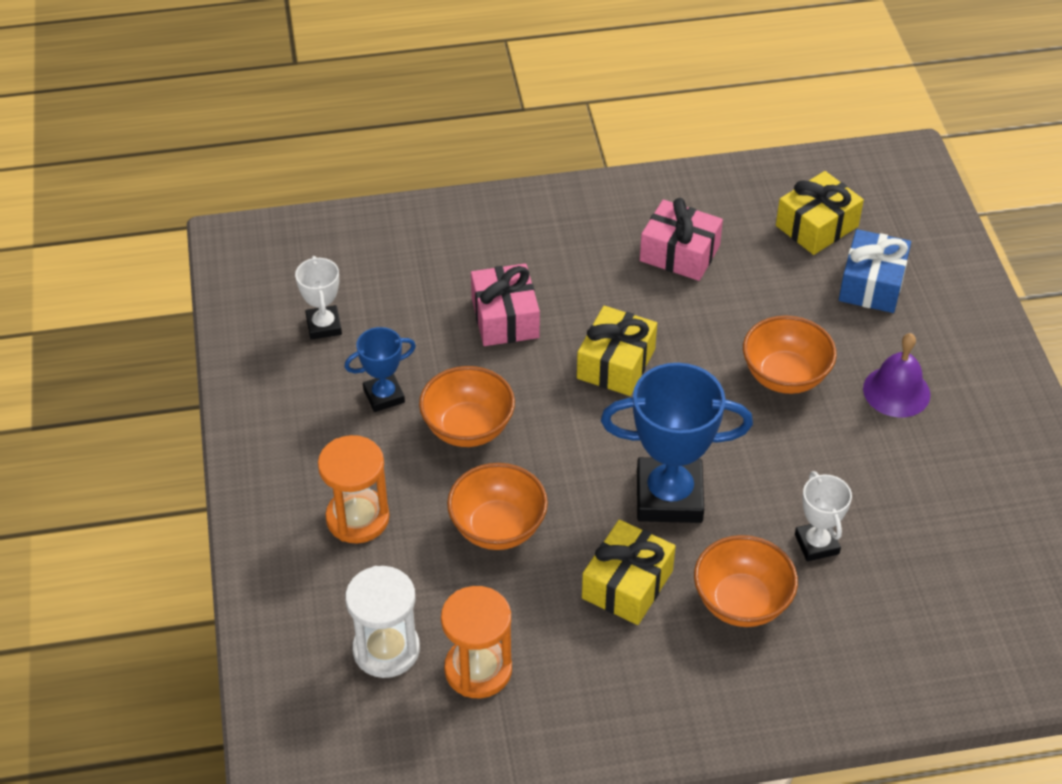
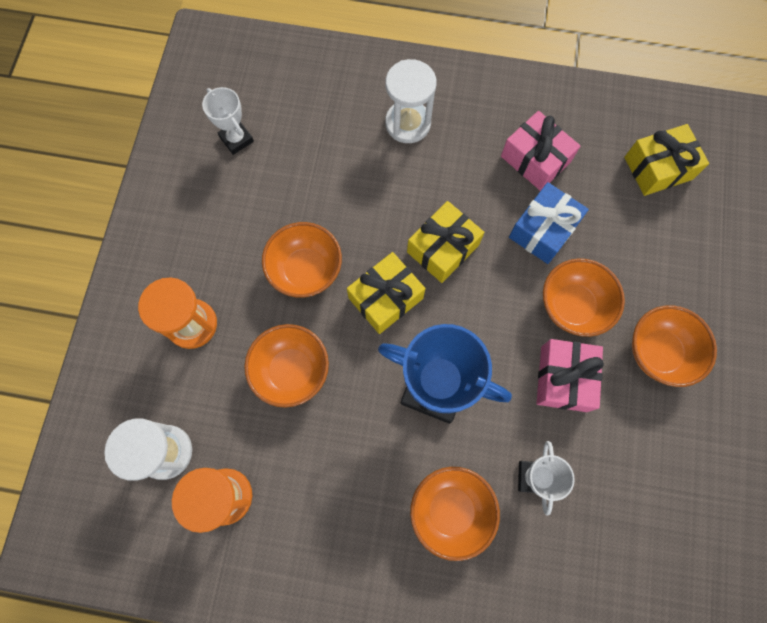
camera: 20 degrees right, 25 degrees up
white trophy [295,256,342,340] -> white trophy turned 45 degrees counterclockwise [202,87,254,155]
blue trophy [344,327,416,412] -> none
pink gift [471,263,540,346] -> pink gift moved to [537,339,604,412]
yellow gift [582,520,676,625] -> yellow gift moved to [347,252,426,334]
blue gift [839,229,911,313] -> blue gift moved to [509,182,589,264]
purple bell [863,333,930,417] -> orange bowl [632,305,717,387]
none -> white hourglass [385,59,437,143]

